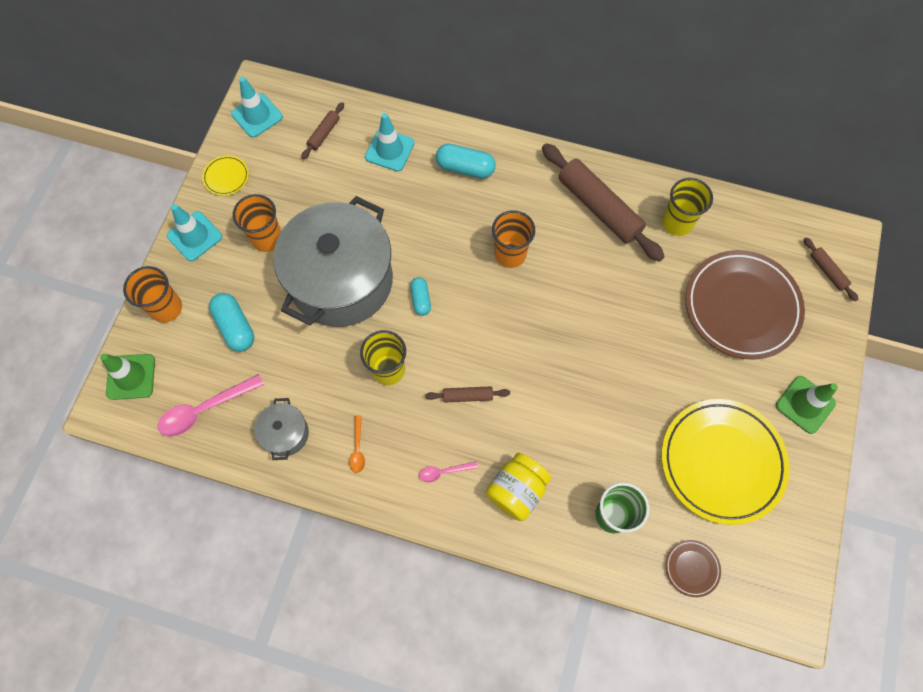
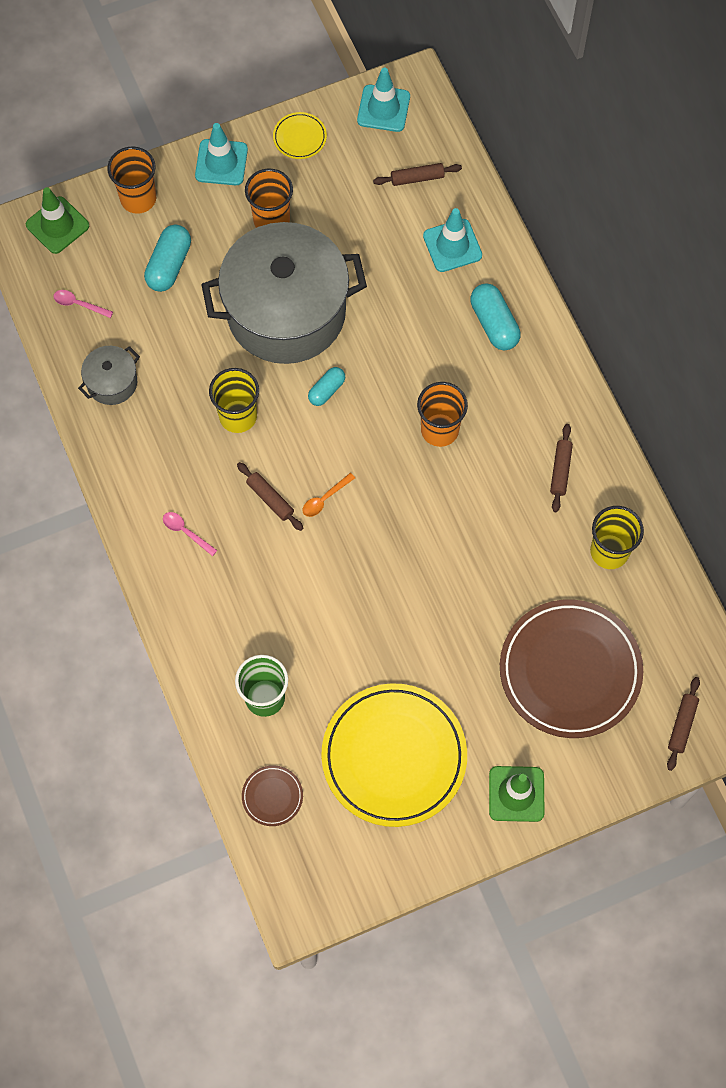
camera: 50 degrees right, 0 degrees up
pink spoon [158,374,264,437] -> pink spoon [53,290,113,318], size x0.53
orange spoon [349,416,365,473] -> orange spoon moved to [302,473,355,517]
yellow jar [486,453,551,521] -> none
brown rolling pin [542,143,665,262] -> brown rolling pin [550,424,573,512], size x0.46

